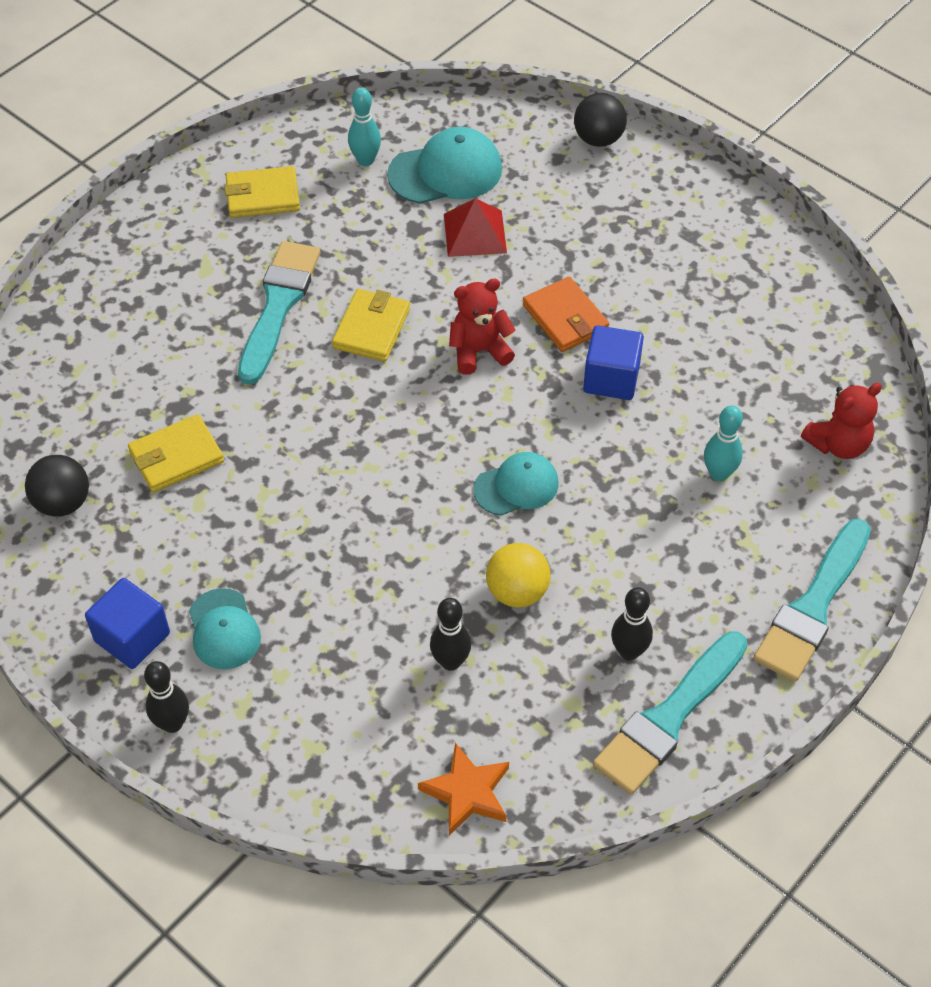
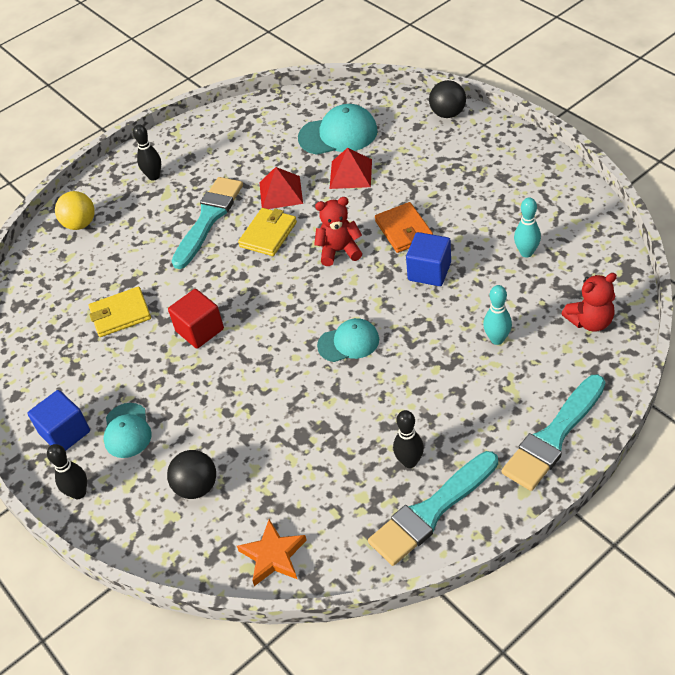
camera: 15 degrees right, 5 degrees down
black ball [25,455,89,517] -> black ball moved to [167,450,216,499]
yellow wallet [224,166,300,218] -> none
turquoise bowling pin [348,88,381,166] -> turquoise bowling pin moved to [514,198,541,258]
black bowling pin [430,598,471,671] -> black bowling pin moved to [133,124,161,181]
yellow ball [486,543,551,608] -> yellow ball moved to [55,191,95,230]
none -> red cube [168,289,224,349]
none -> red pyramid [259,167,303,209]

